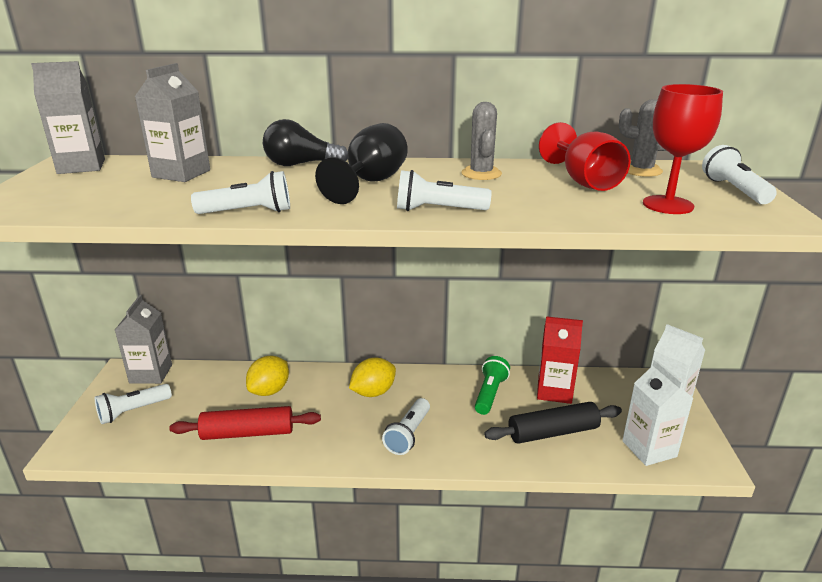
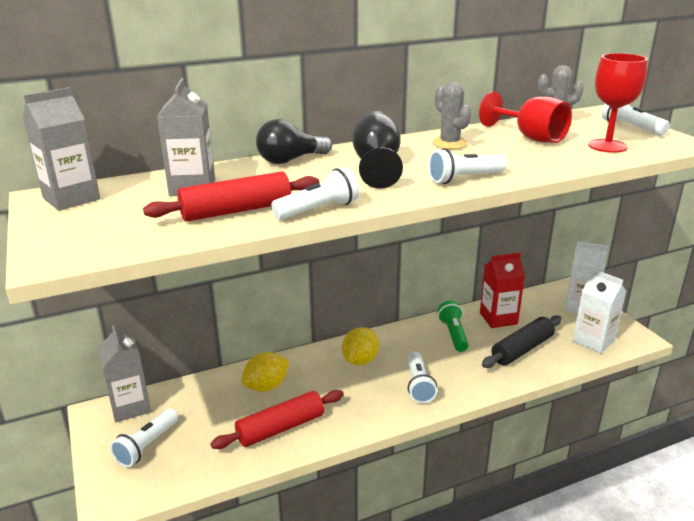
camera: 25 degrees left, 0 degrees up
yellow lemon [246,356,289,396] -> yellow lemon turned 45 degrees clockwise [241,352,289,392]
none -> red rolling pin [143,171,319,221]

